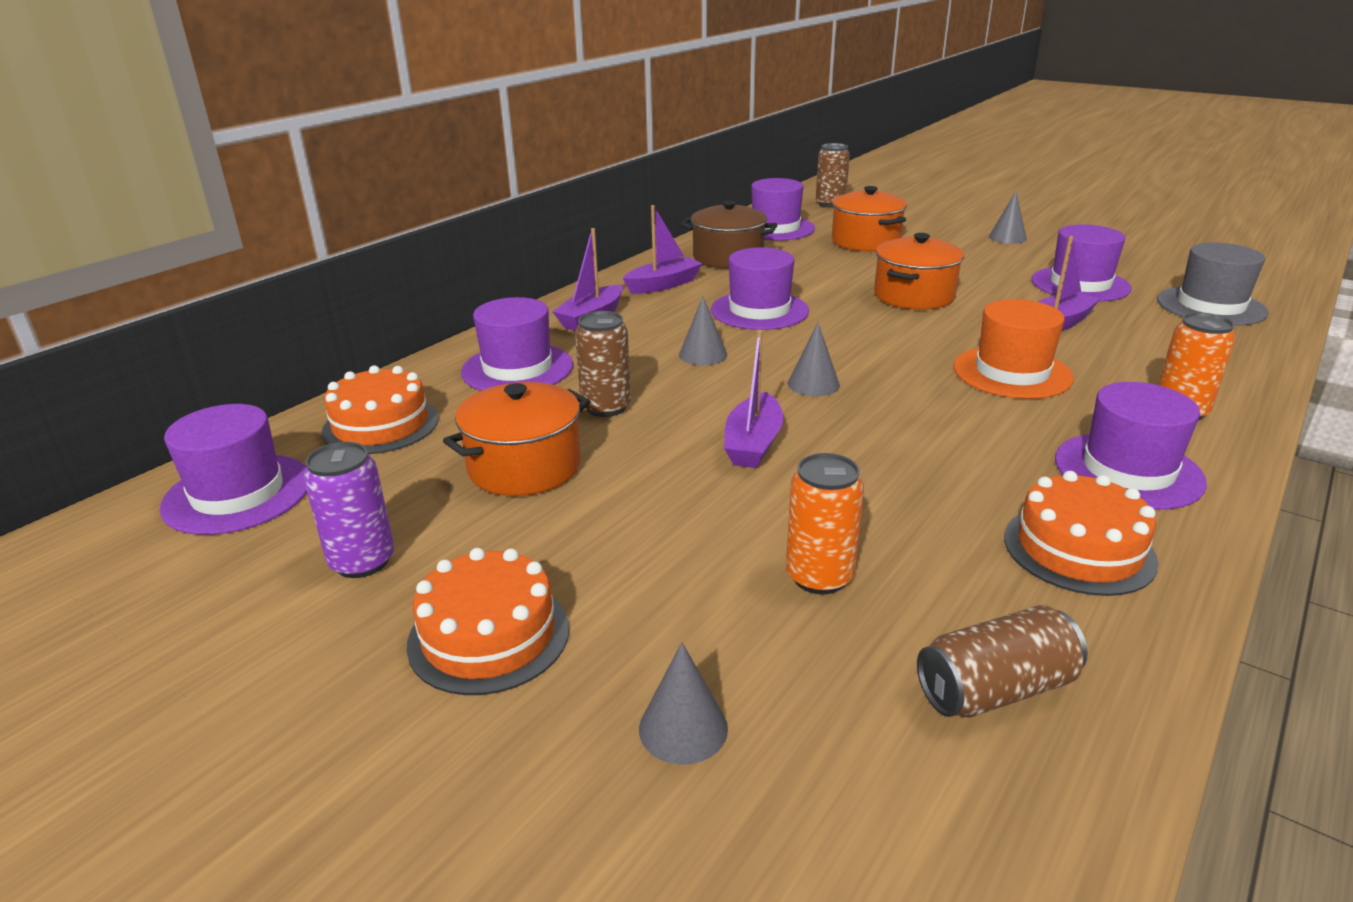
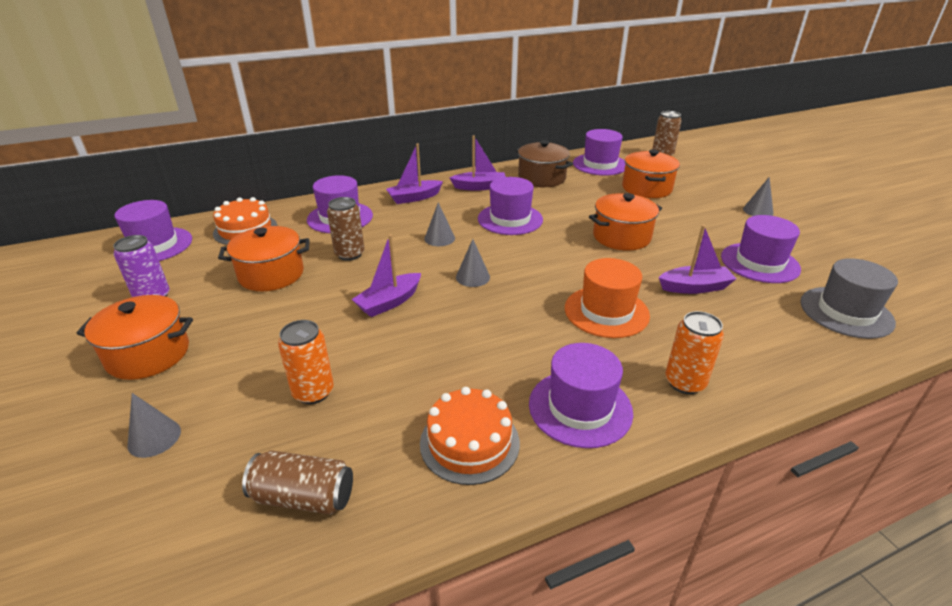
camera: 30 degrees right, 5 degrees up
orange cake [406,548,569,695] -> orange pot [76,295,193,380]

